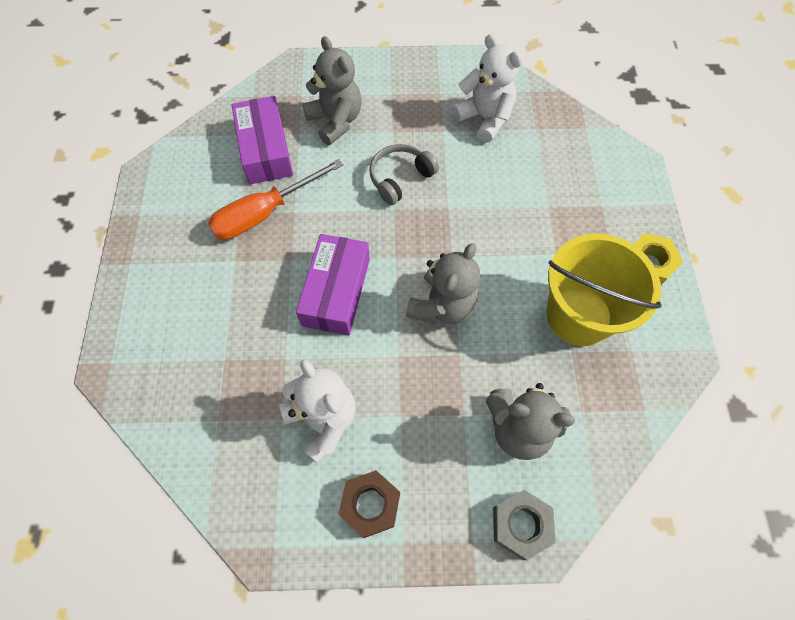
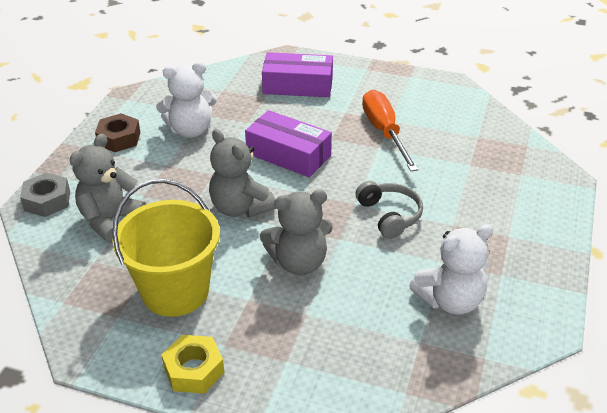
camera: 110 degrees right, 25 degrees down
purple box [232,96,293,184] -> purple box moved to [262,52,333,97]
grey teddy bear [302,36,362,145] -> grey teddy bear moved to [260,190,333,275]

